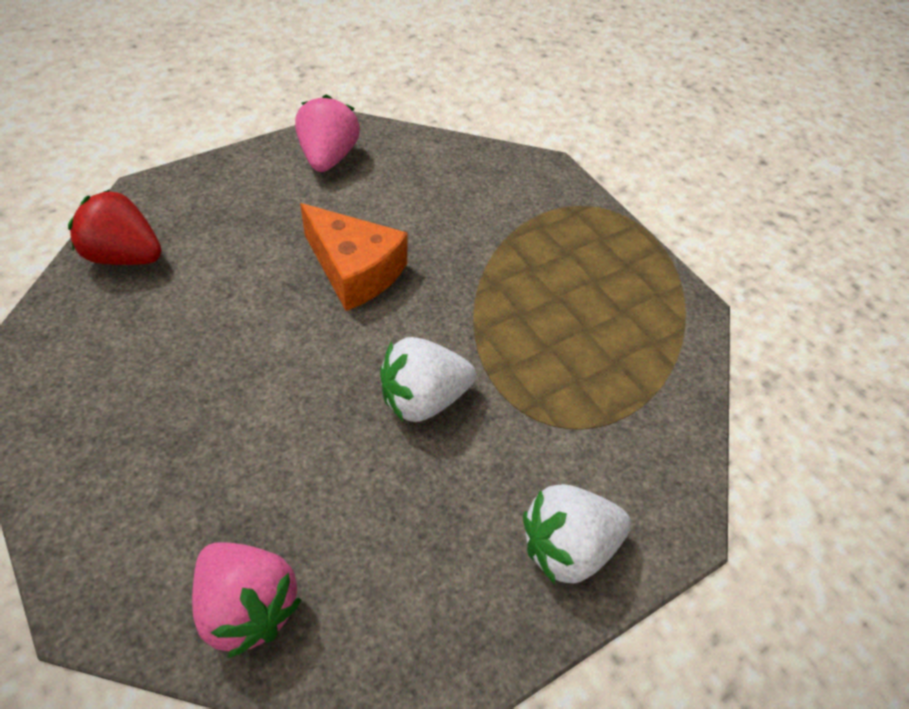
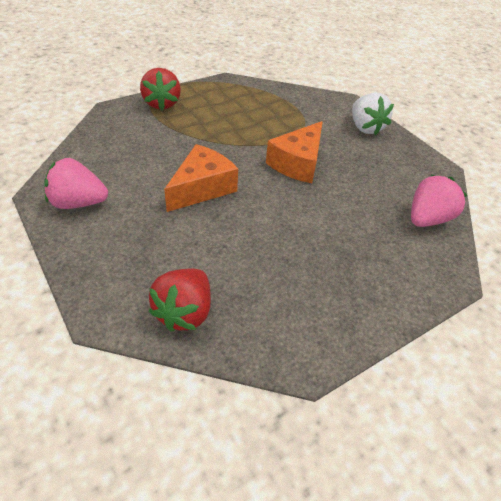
camera: 90 degrees left, 5 degrees down
white strawberry [380,337,476,422] -> orange cheese [266,121,323,183]
none -> red strawberry [140,68,181,110]

